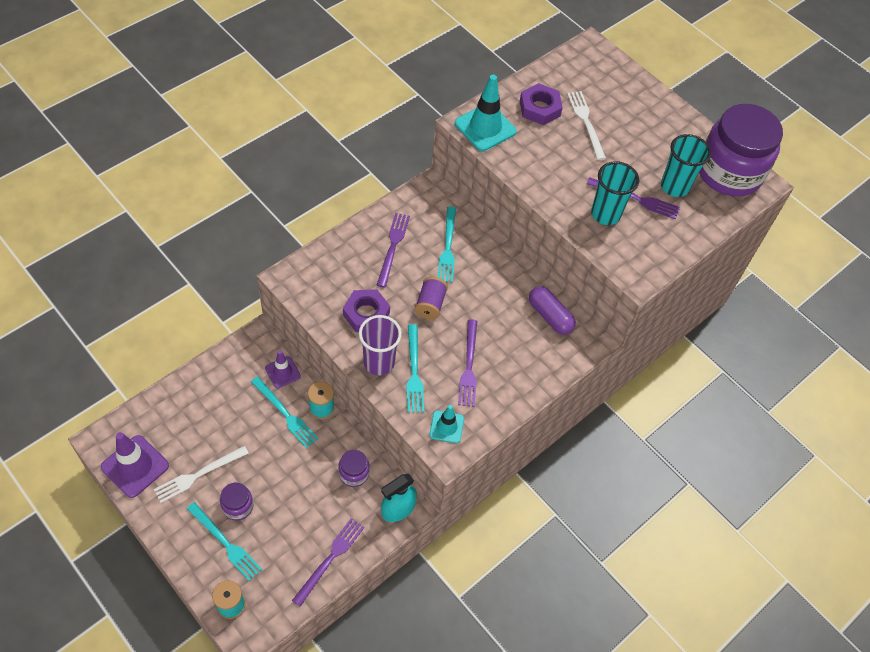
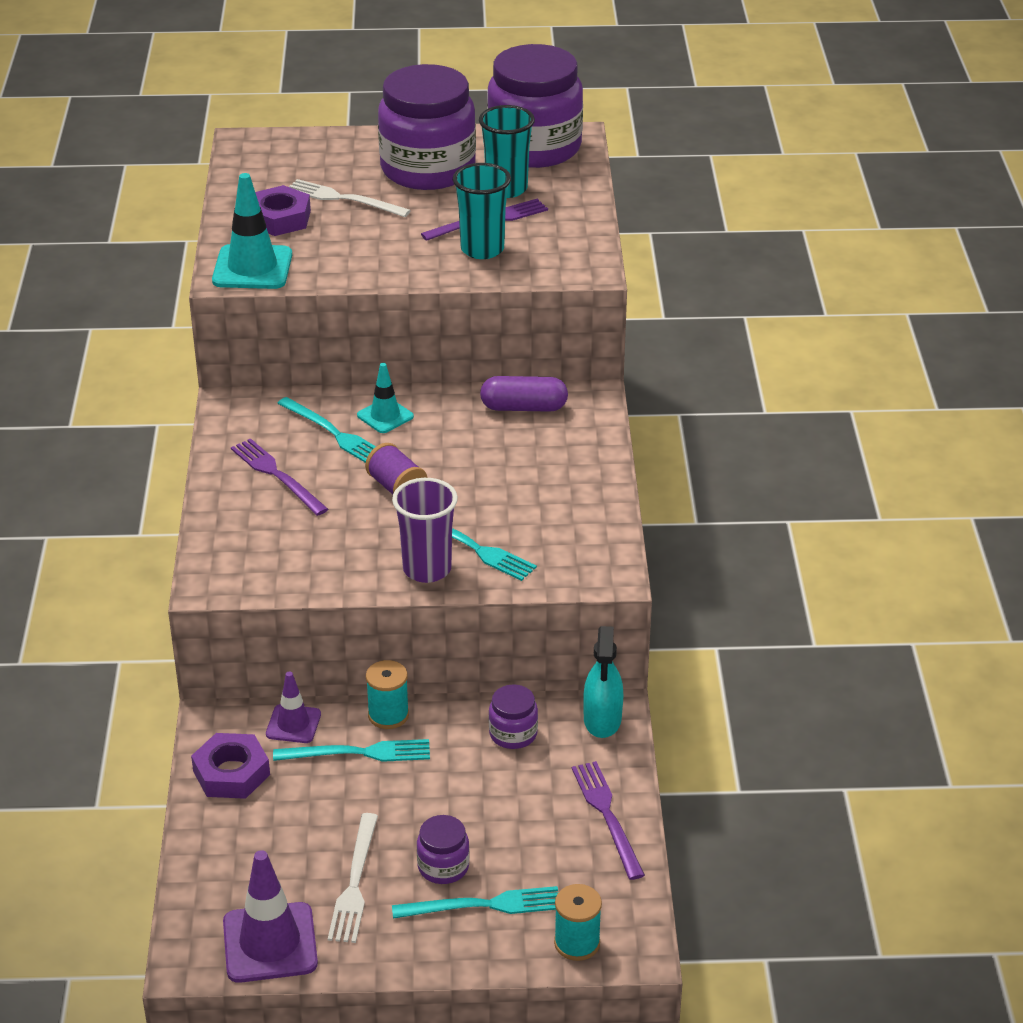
camera: 45 degrees left, 20 degrees down
purple nut [343,289,390,332] -> purple nut moved to [191,733,270,799]
turquoise traffic cone [430,405,464,443] -> turquoise traffic cone moved to [357,363,414,433]
purple fork [458,319,477,407] -> none
none -> purple jar [378,64,476,190]

